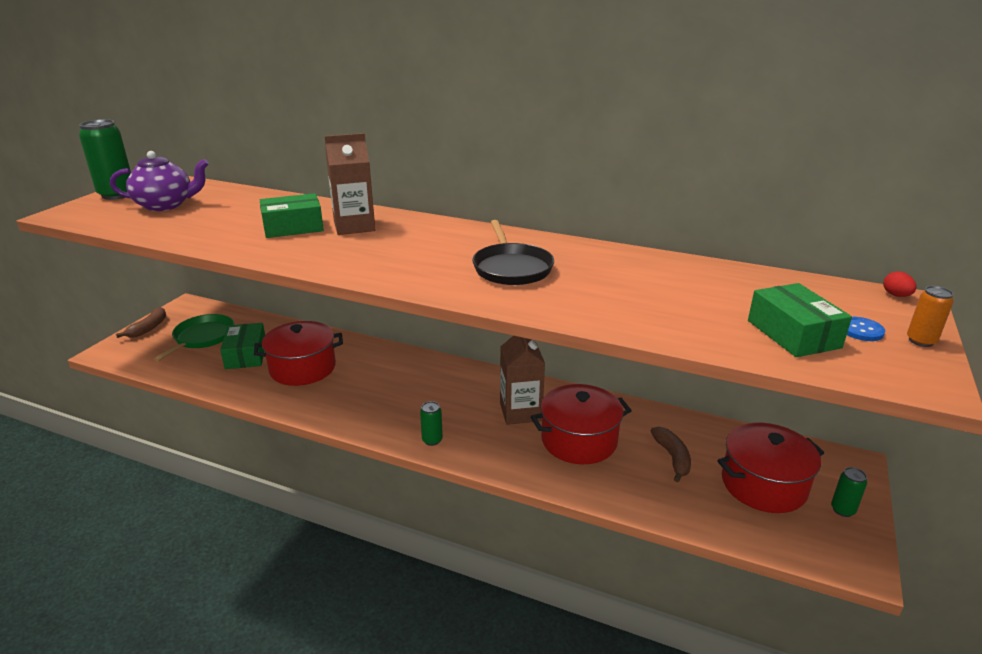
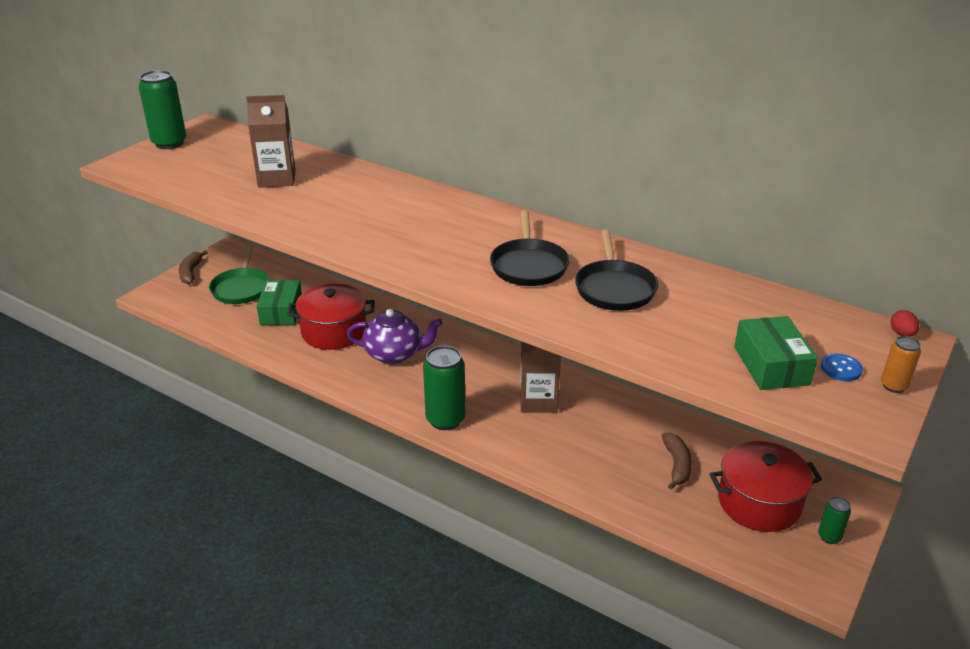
camera: 10 degrees right, 5 degrees up
purple teapot [110,151,209,211] -> purple teapot moved to [347,309,443,364]
brown banana [116,307,166,338] -> brown banana turned 150 degrees clockwise [179,250,208,284]
green pan [153,314,234,362] -> green pan turned 150 degrees clockwise [209,245,270,304]
green box [260,193,324,238] -> none
brown carton [325,133,375,235] -> brown carton moved to [246,95,296,188]
green can [420,401,443,446] -> green can [423,346,465,430], size x1.96
red pot [531,384,632,464] -> none
none -> black pan [575,230,658,311]

